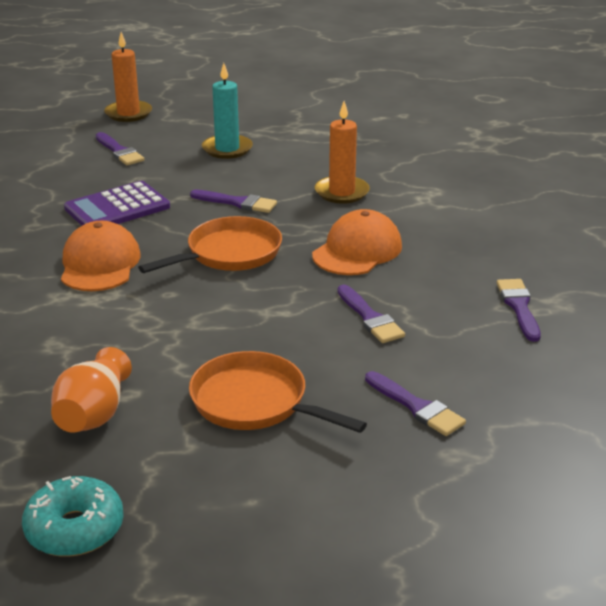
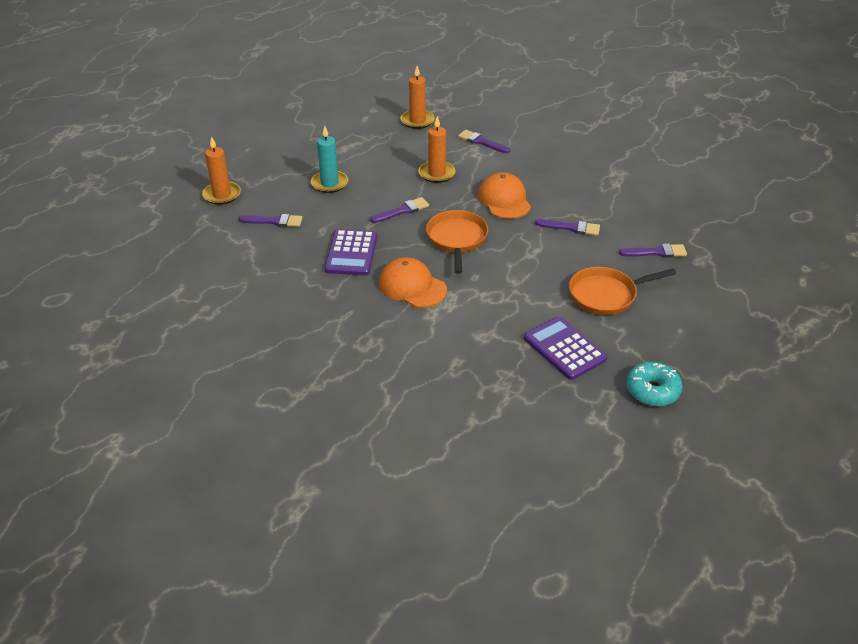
camera: 50 degrees left, 10 degrees up
orange vase [51,347,132,433] -> purple calculator [524,317,607,380]
purple brush [497,279,541,342] -> purple brush moved to [458,130,510,153]
none -> orange candle [400,66,435,129]

